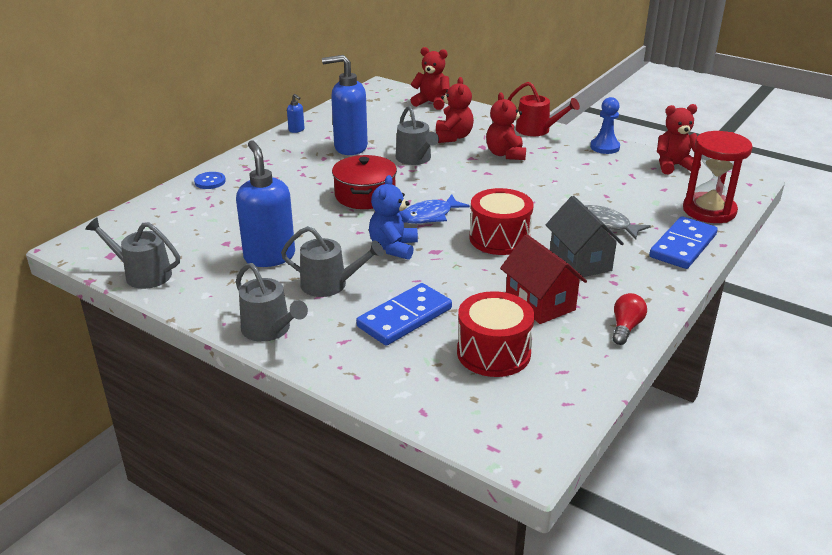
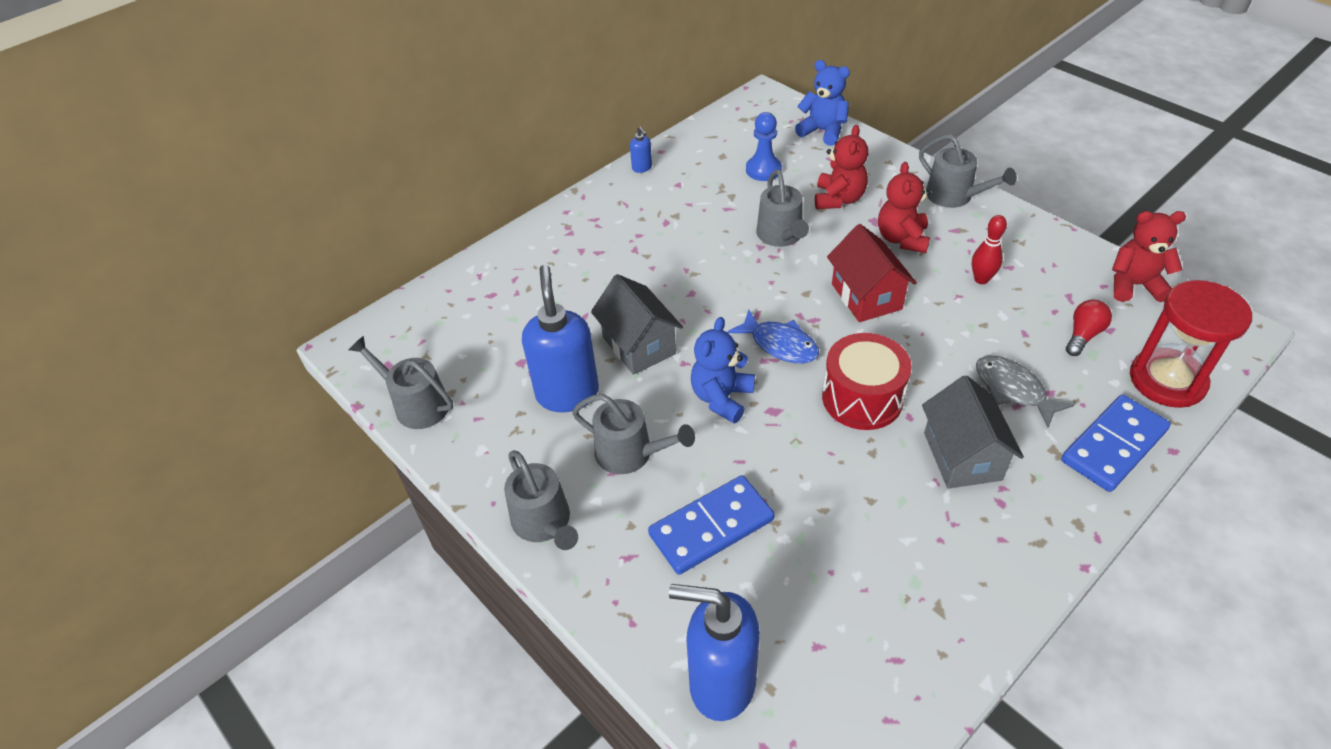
camera: 15 degrees right, 15 degrees up
blue button [194,172,226,189] -> none
blue soap dispenser [322,55,368,155] -> blue soap dispenser moved to [669,584,760,721]
red pot [332,155,397,209] -> none
blue fish [405,194,470,224] -> blue fish turned 120 degrees counterclockwise [728,310,819,363]
red teddy bear [411,47,450,110] -> blue teddy bear [795,60,850,146]
red drum [457,291,535,377] -> none
red house [500,234,587,324] -> red house moved to [827,224,917,322]
red watering can [508,82,580,136] -> grey watering can [919,134,1017,208]
blue pawn [590,97,620,154] -> blue pawn moved to [746,112,782,181]
red light bulb [612,293,647,345] -> red light bulb moved to [1066,299,1112,356]
none -> grey house [591,274,683,375]
none -> red bowling pin [972,215,1007,284]

